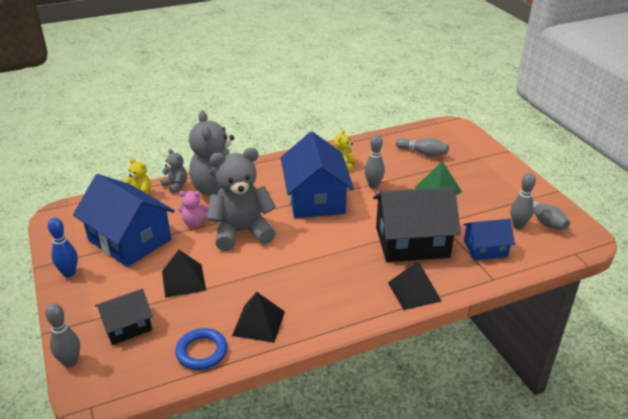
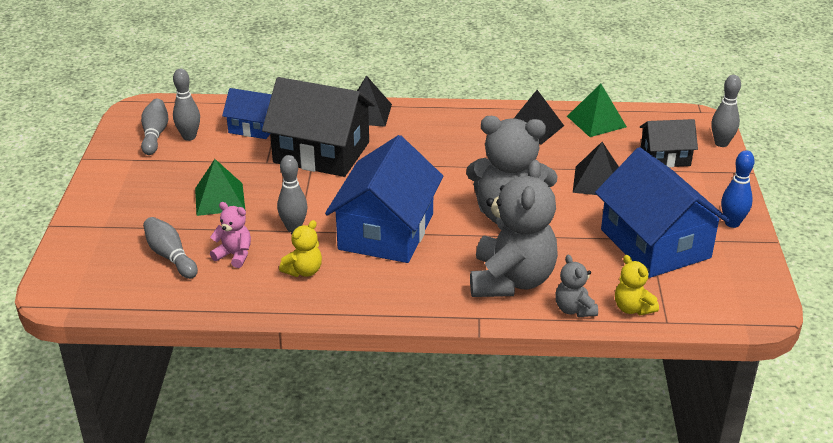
camera: 155 degrees left, 0 degrees up
blue ring [175,328,227,370] -> green pyramid [567,83,627,137]
pink teddy bear [178,191,208,227] -> pink teddy bear moved to [210,202,251,268]

